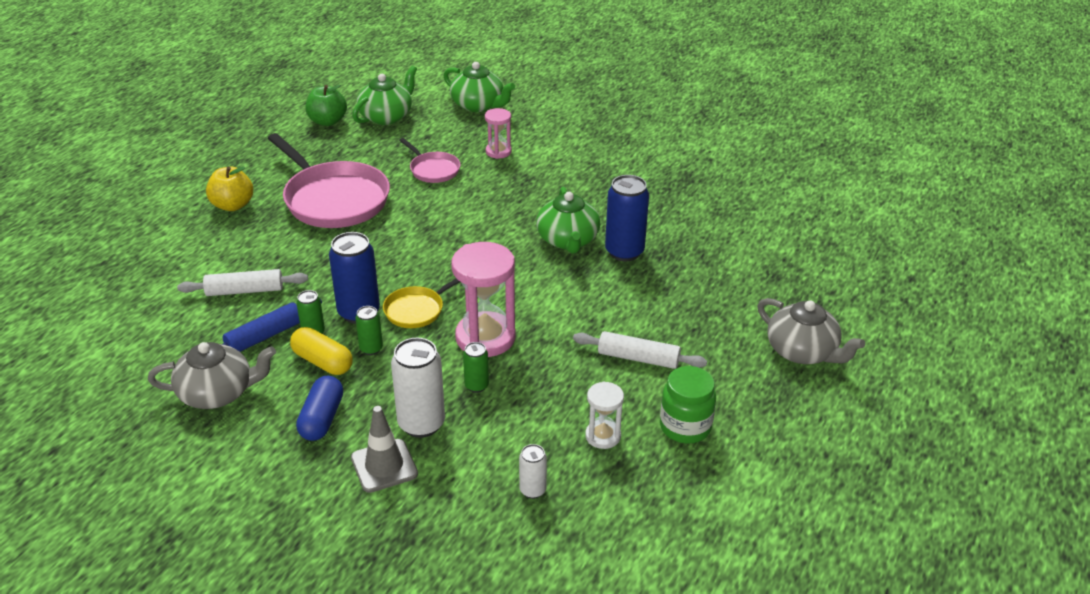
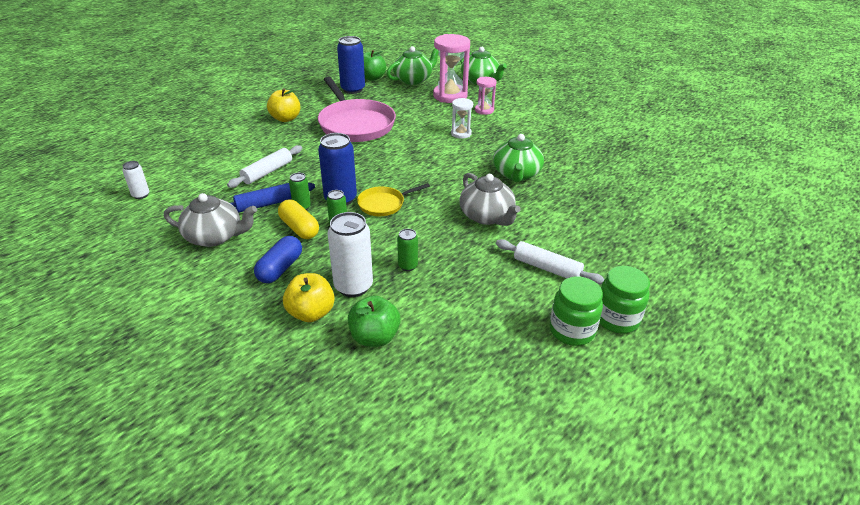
camera: 15 degrees right, 0 degrees up
white rolling pin [177,269,308,296] -> white rolling pin turned 60 degrees counterclockwise [227,145,302,188]
grey traffic cone [351,406,418,493] -> yellow apple [283,273,335,322]
pink pan [399,138,460,183] -> none
pink hourglass [451,242,515,357] -> pink hourglass moved to [433,34,470,103]
white can [519,444,547,499] -> white can moved to [122,161,149,199]
white hourglass [585,381,624,449] -> white hourglass moved to [451,98,473,139]
blue can [605,175,649,261] -> blue can moved to [337,36,365,94]
grey teapot [758,298,865,364] -> grey teapot moved to [460,173,521,226]
none -> green apple [348,296,401,347]
none -> green jar [599,266,650,333]

